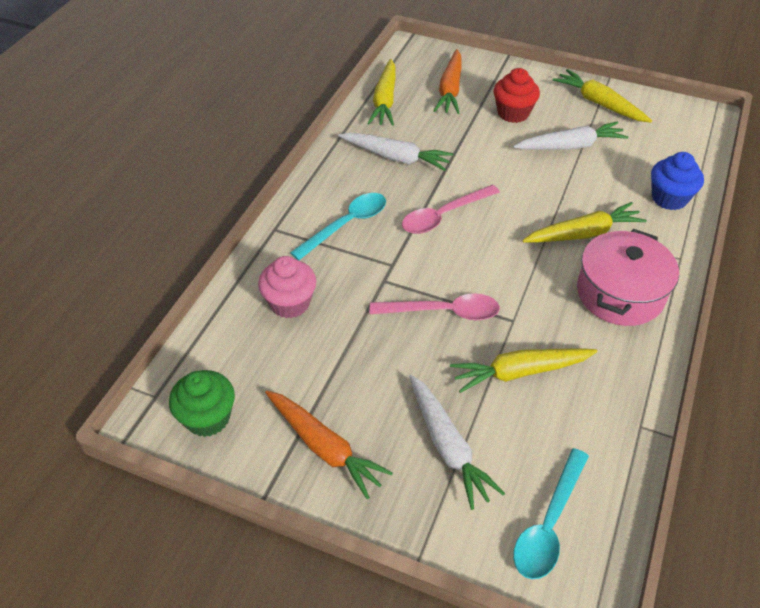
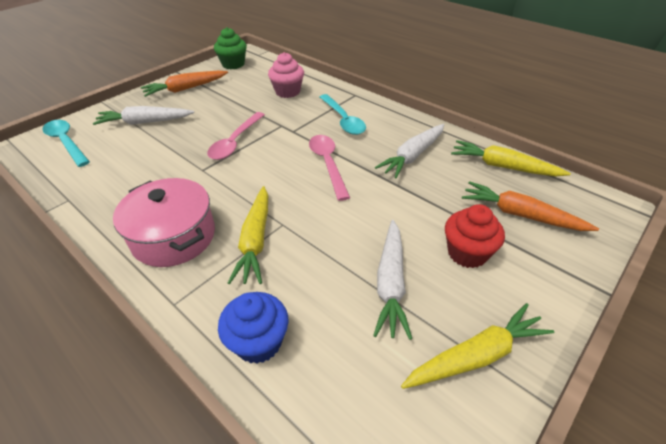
camera: 110 degrees right, 5 degrees down
yellow carrot [450,348,598,393] -> none

